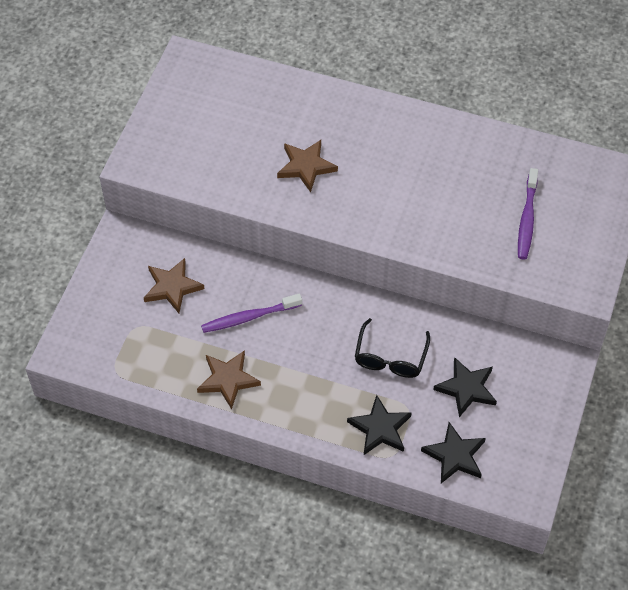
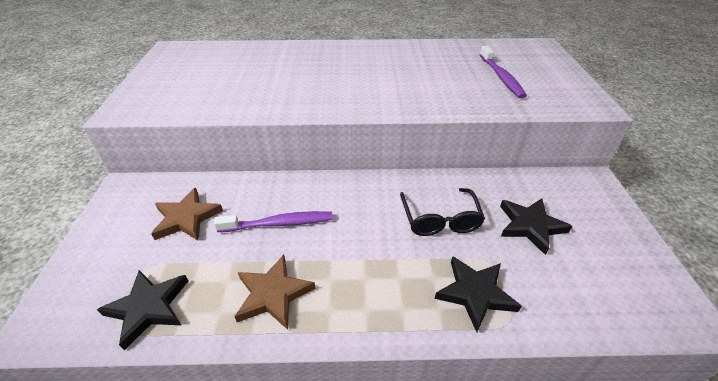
camera: 20 degrees left, 15 degrees down
purple toothbrush [201,294,302,333] -> purple toothbrush turned 150 degrees counterclockwise [214,211,333,232]
brown star [277,140,338,192] -> none
black star [421,422,486,483] -> black star moved to [97,270,188,350]

